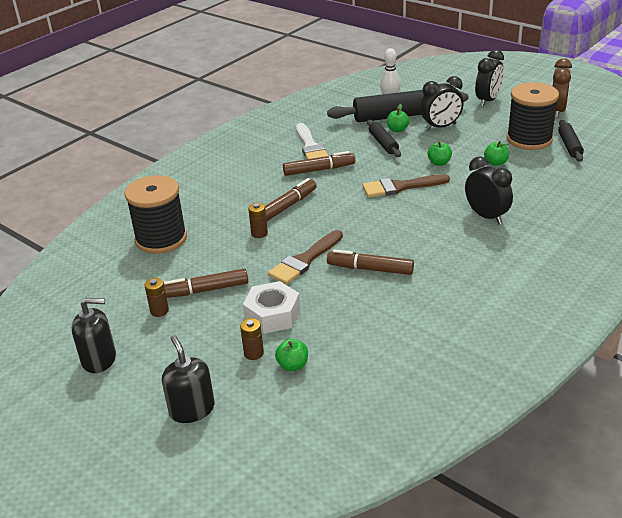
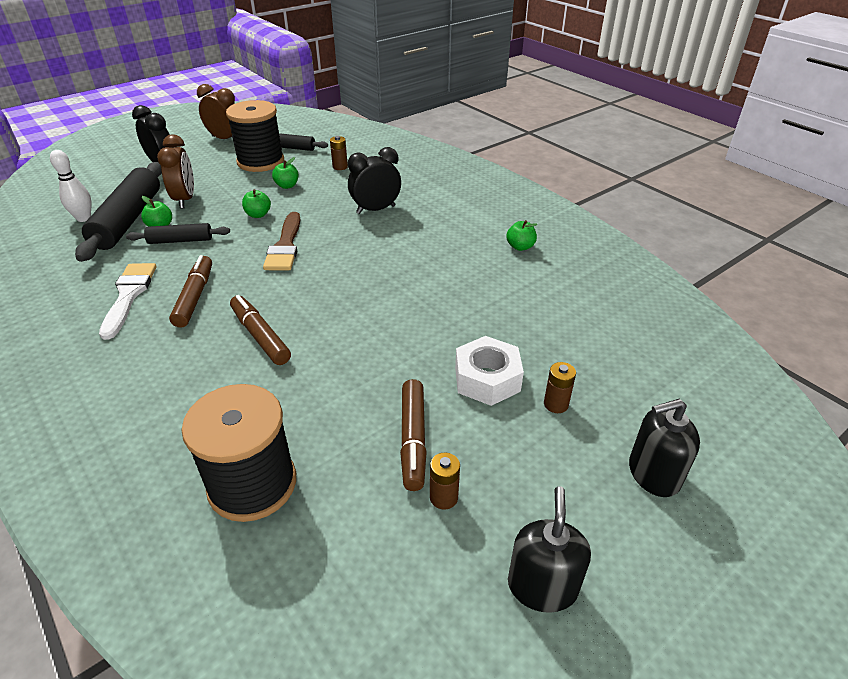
camera: 80 degrees left, 5 degrees up
brown battery [248,203,268,238] -> brown battery moved to [330,136,348,170]
brown brush [268,230,343,284] -> none
green apple [275,339,308,371] -> green apple moved to [506,220,537,251]
white brush [296,123,329,159] -> white brush turned 90 degrees counterclockwise [99,263,157,340]
brown marker [327,249,414,275] -> none
black clock [420,76,464,130] -> brown clock [157,134,194,208]

